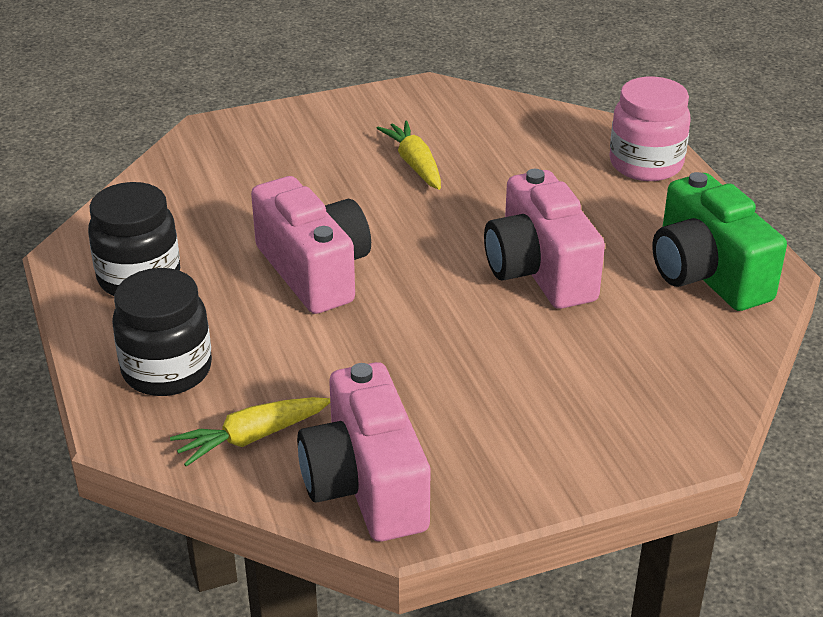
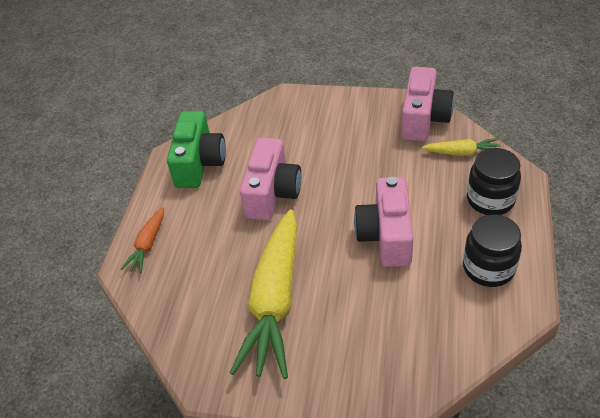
camera: 145 degrees left, 10 degrees up
yellow carrot [377,120,441,190] -> yellow carrot [230,209,297,379], size x2.20
pink jar [609,77,690,181] -> orange carrot [121,207,164,273]

